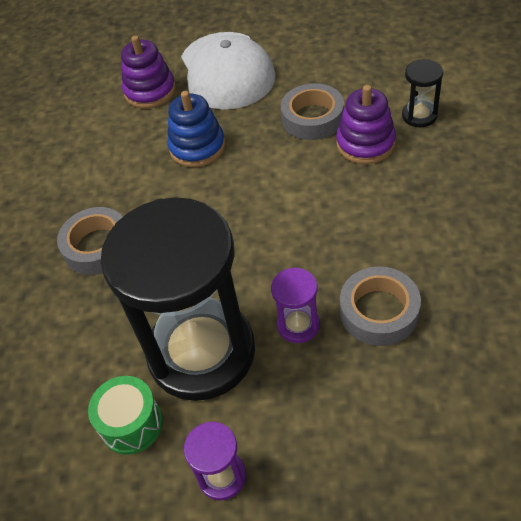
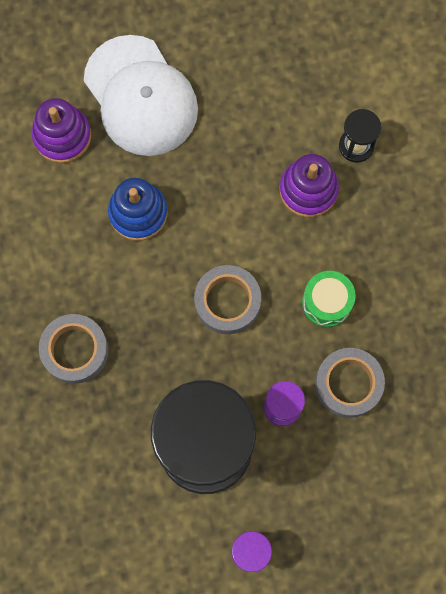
camera: 20 degrees left, 25 degrees up
green drum [88,376,163,455] -> green drum moved to [302,271,356,327]
grey tape [281,83,344,140] -> grey tape moved to [194,265,261,334]

